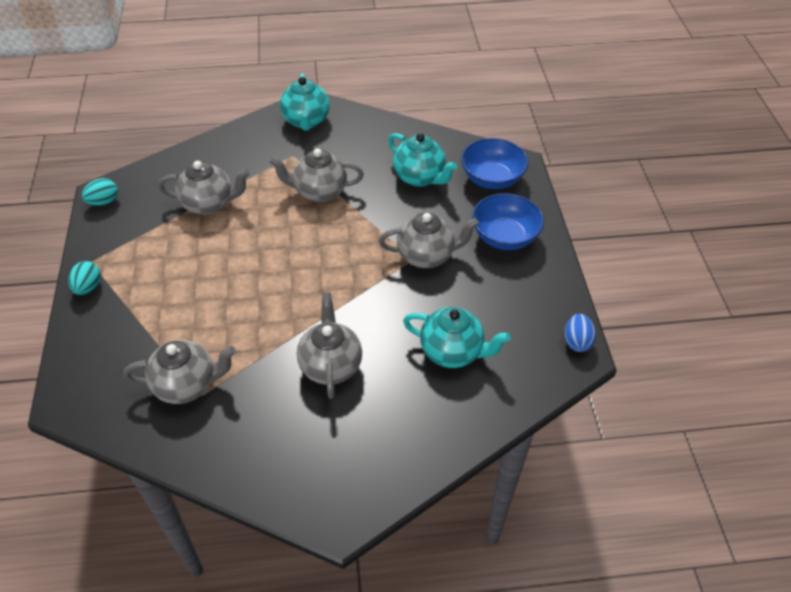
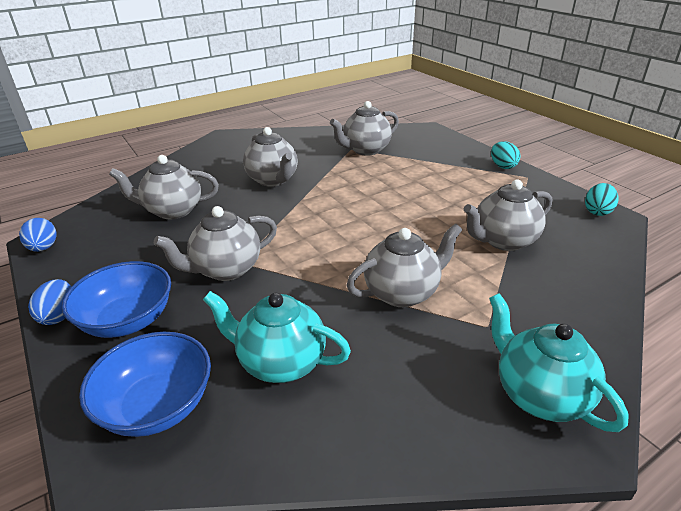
camera: 155 degrees right, 15 degrees down
turquoise teapot [403,307,511,368] -> grey teapot [109,155,219,219]
none -> blue egg [28,279,71,325]

